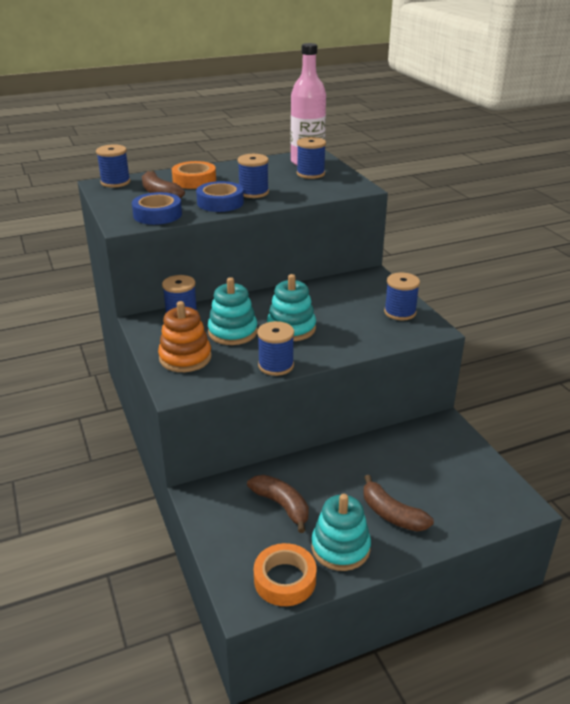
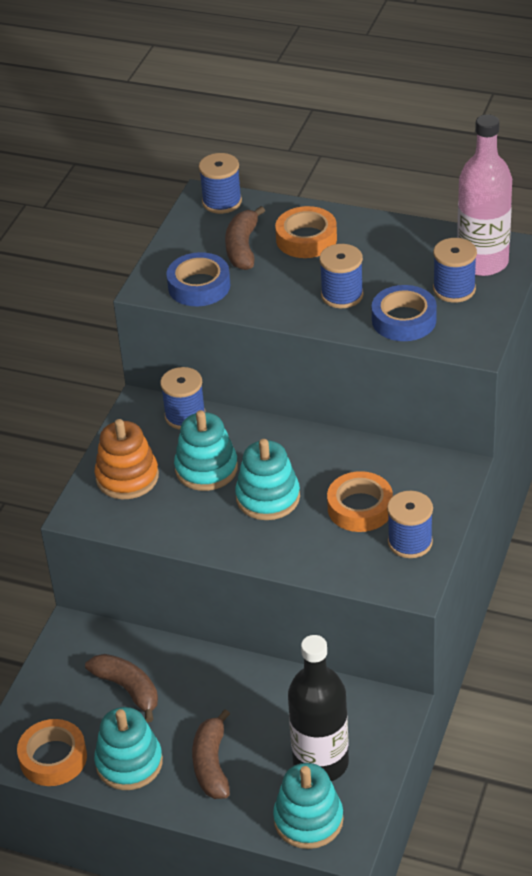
camera: 45 degrees right, 10 degrees up
blue tape [196,181,244,212] -> blue tape moved to [372,285,437,341]
brown banana [247,475,309,533] -> brown banana turned 45 degrees counterclockwise [85,654,158,722]
blue spool [257,321,294,376] -> none
none -> turquoise stacking toy [273,763,344,849]
none -> black bottle [288,635,349,781]
none -> orange tape [327,471,393,532]

